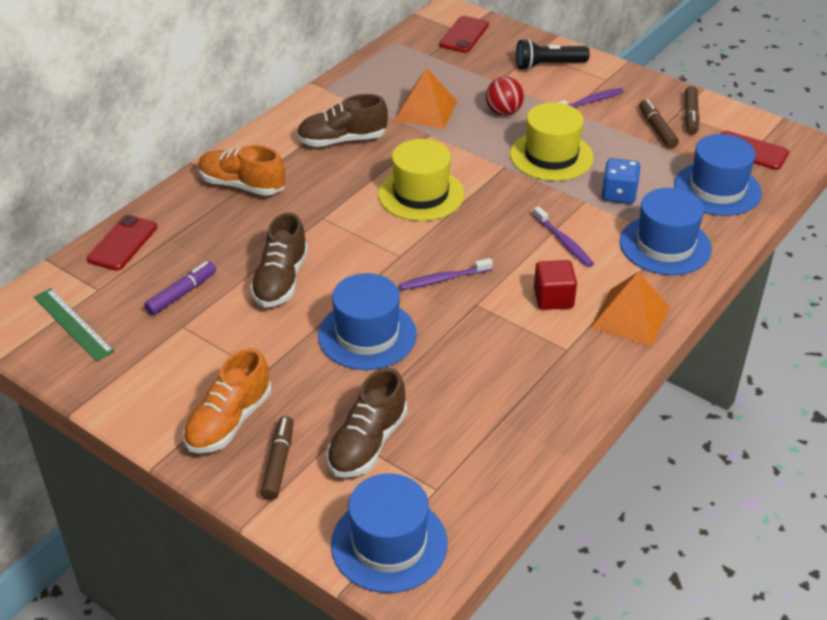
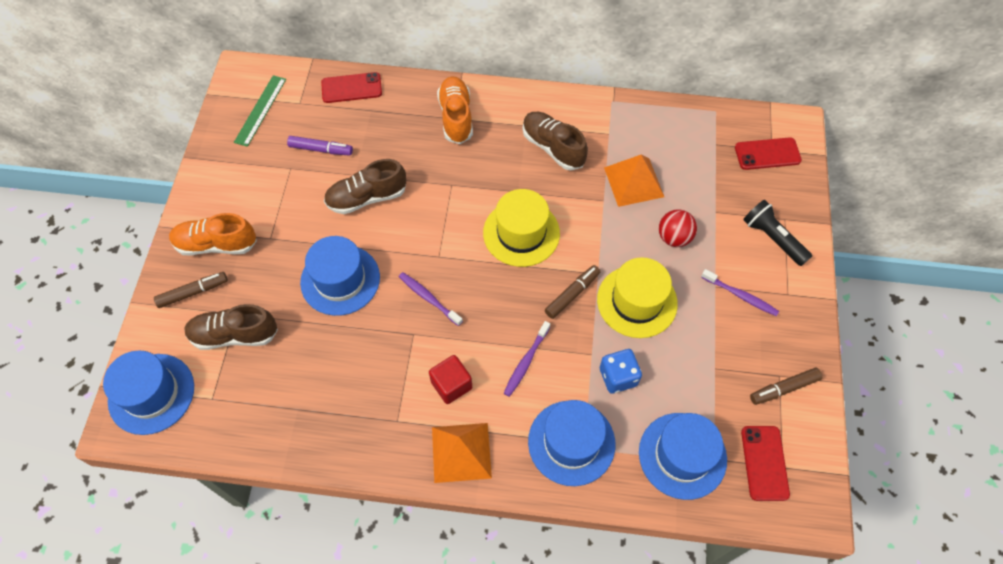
camera: 60 degrees right, 20 degrees up
brown marker [639,99,679,148] -> brown marker moved to [545,265,600,319]

